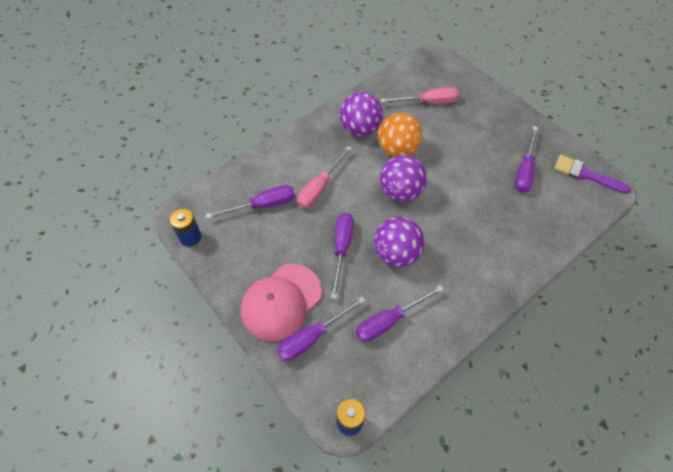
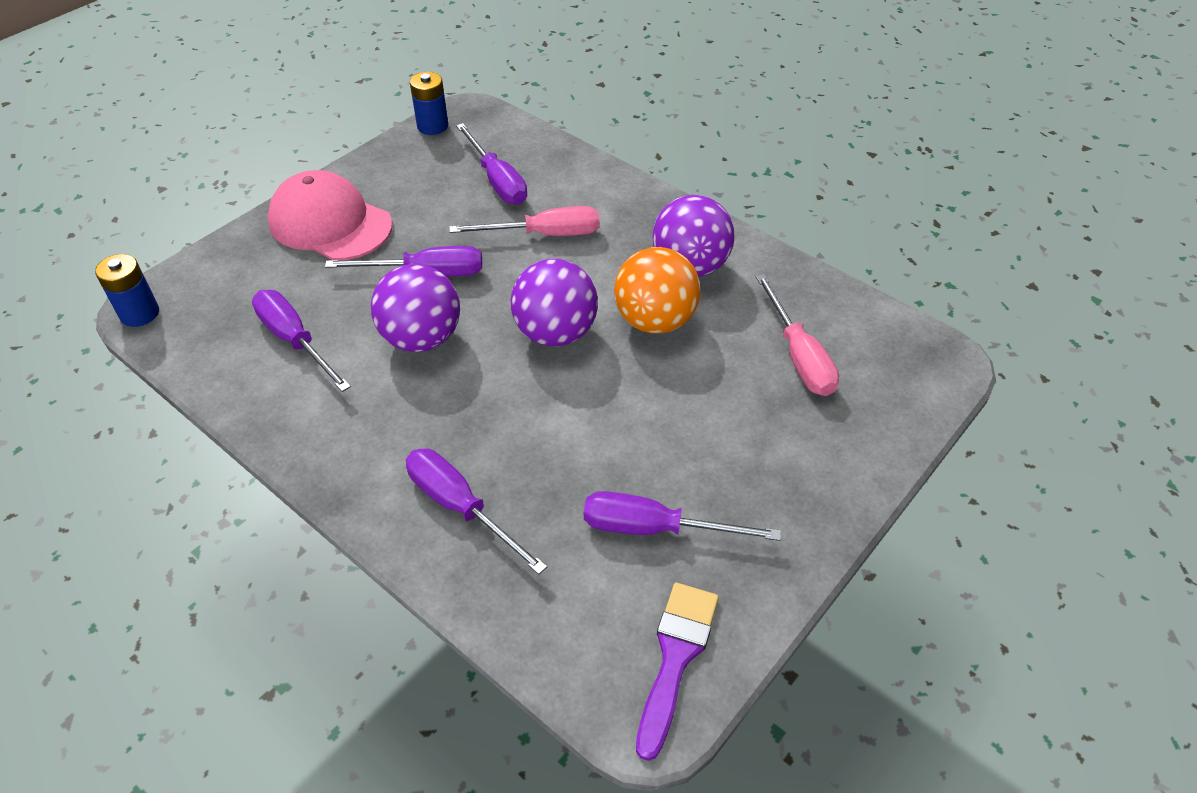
camera: 80 degrees right, 10 degrees down
purple screwdriver [277,296,366,361] -> purple screwdriver moved to [406,448,547,575]
pink screwdriver [297,146,352,208] -> pink screwdriver turned 150 degrees clockwise [449,206,600,236]

